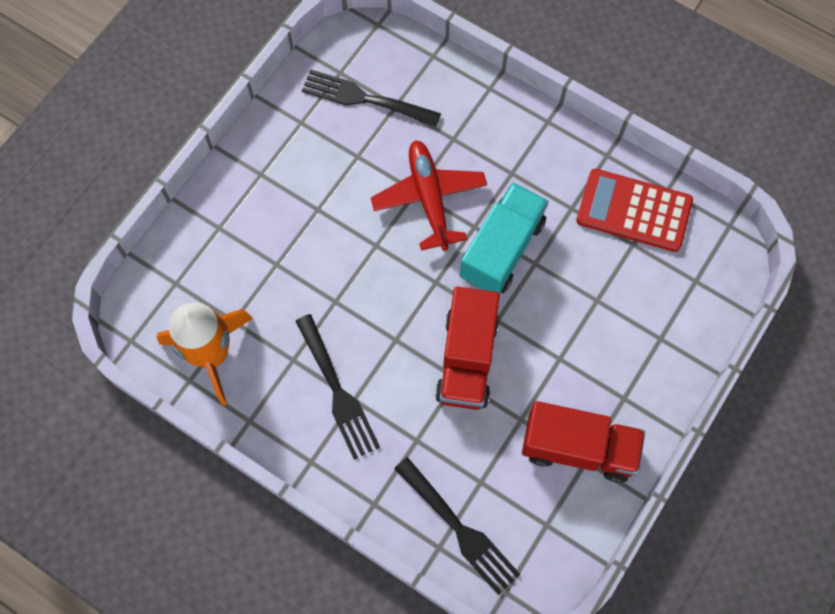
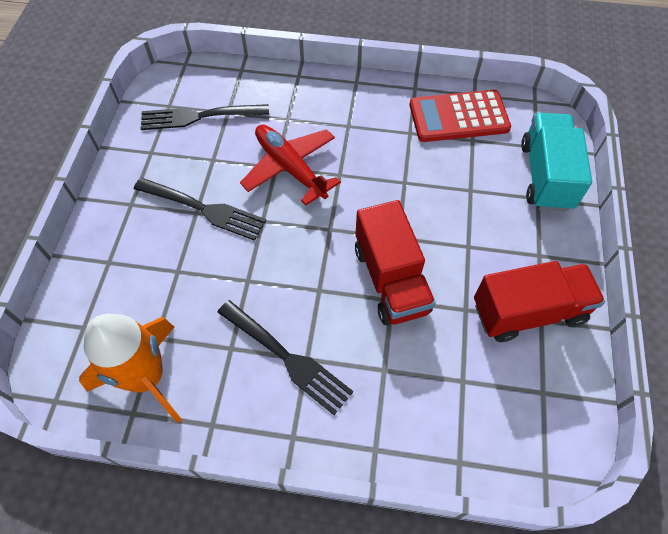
camera: 25 degrees left, 10 degrees down
black fork [394,457,521,595] -> black fork moved to [134,178,266,241]
turquoise truck [460,183,549,294] -> turquoise truck moved to [521,113,592,211]

